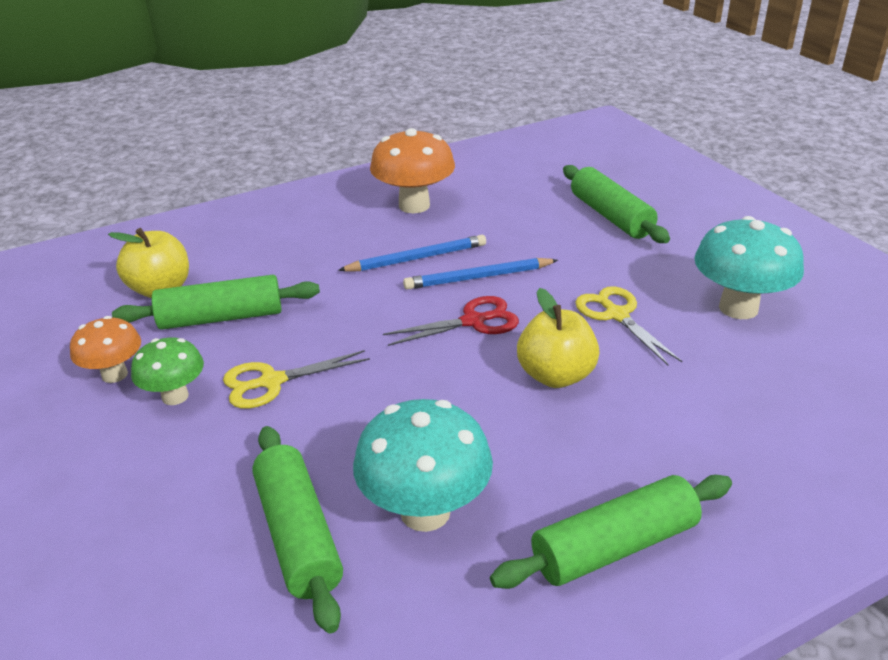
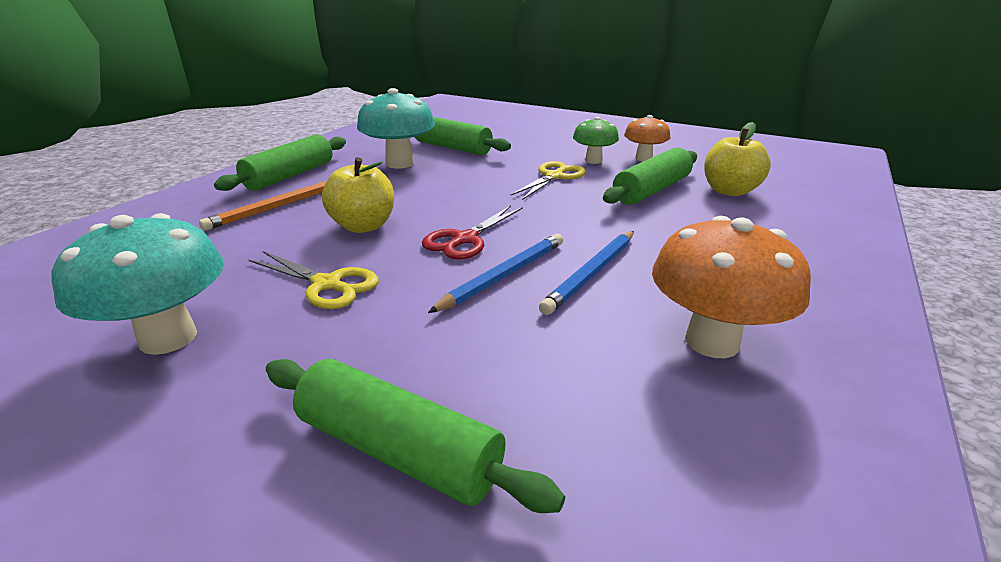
camera: 145 degrees right, 5 degrees down
none -> orange pencil [199,181,326,231]

